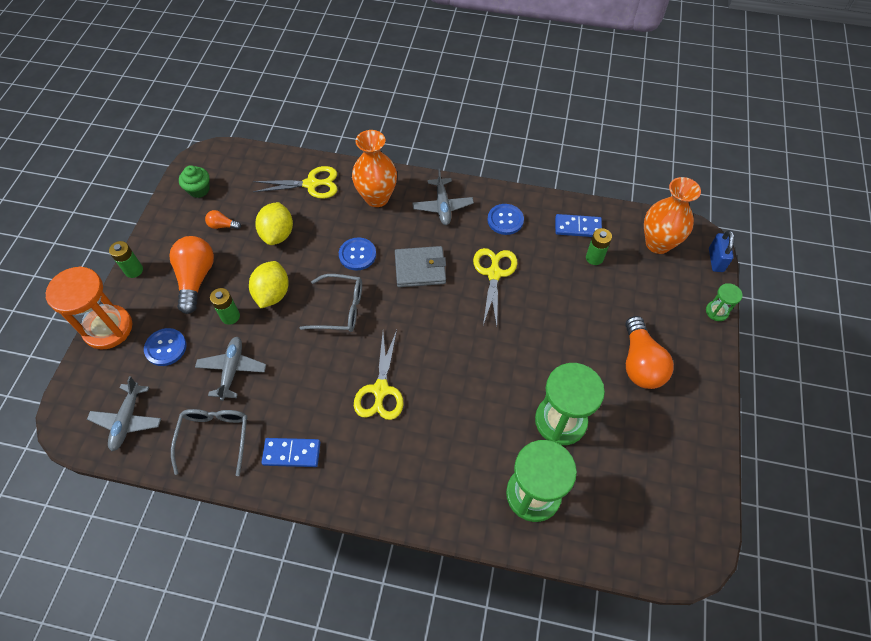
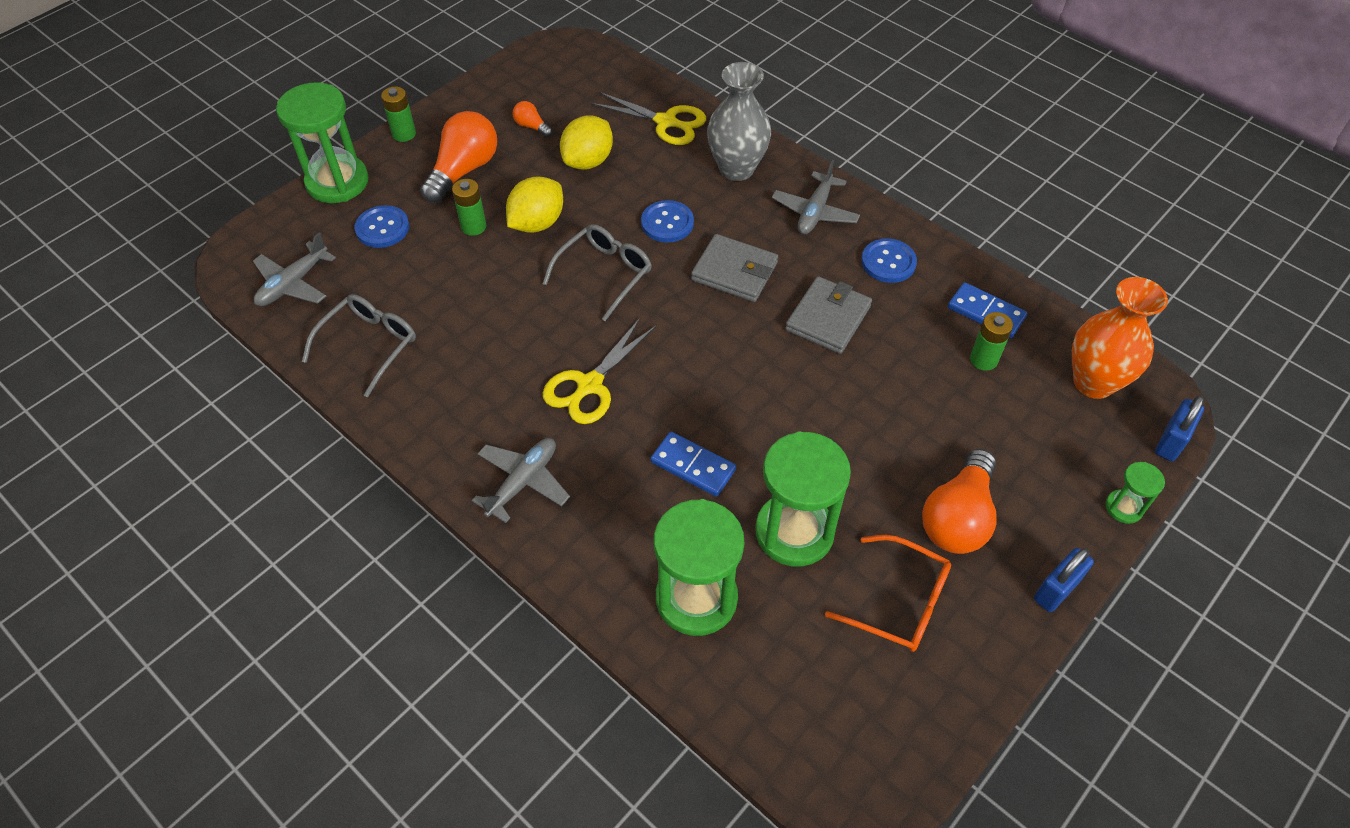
camera: 30 degrees right, 5 degrees down
orange hourglass [46,266,132,350] -> green hourglass [276,82,369,203]
green cupcake [179,165,210,198] -> none
grey plane [195,337,266,401] -> grey plane moved to [472,438,570,523]
blue domino [261,438,321,467] -> blue domino moved to [651,432,736,497]
grey glasses [300,274,362,332] -> grey glasses turned 90 degrees counterclockwise [543,224,652,321]
orange vase [352,130,397,207] -> grey vase [707,62,771,181]
yellow scissors [473,248,517,326] -> grey wallet [785,276,872,354]
none -> orange glasses [825,535,951,652]
none -> blue padlock [1034,548,1094,612]

